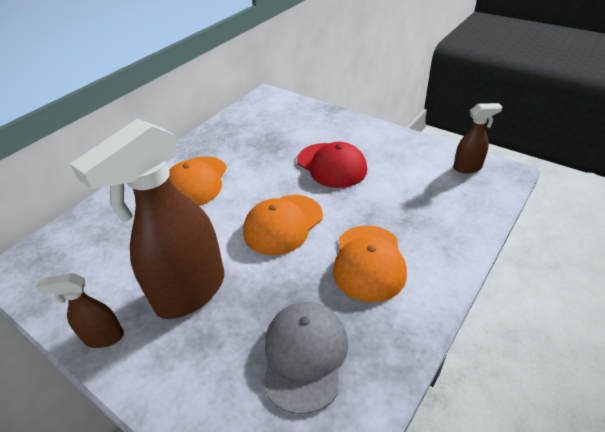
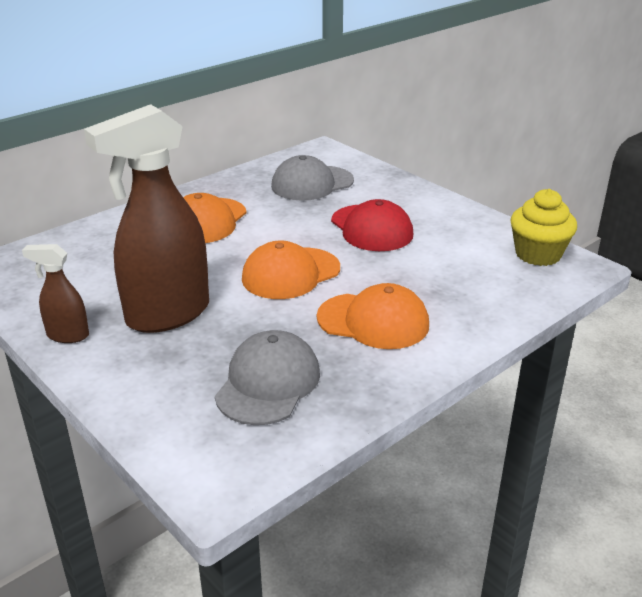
camera: 10 degrees right, 10 degrees down
orange cap [333,225,407,302] -> orange cap turned 90 degrees counterclockwise [317,283,429,349]
brown spray bottle [453,103,502,173] -> yellow cupcake [511,189,577,266]
none -> grey cap [271,155,354,201]

